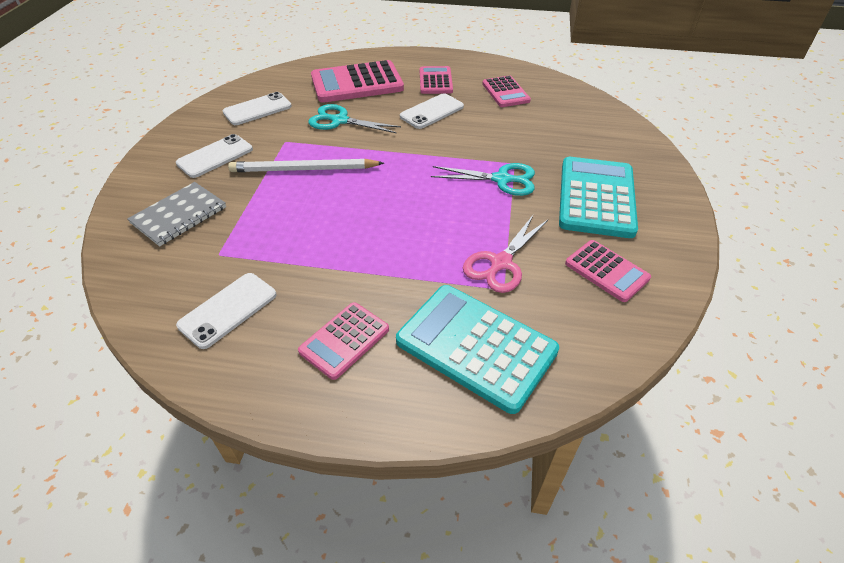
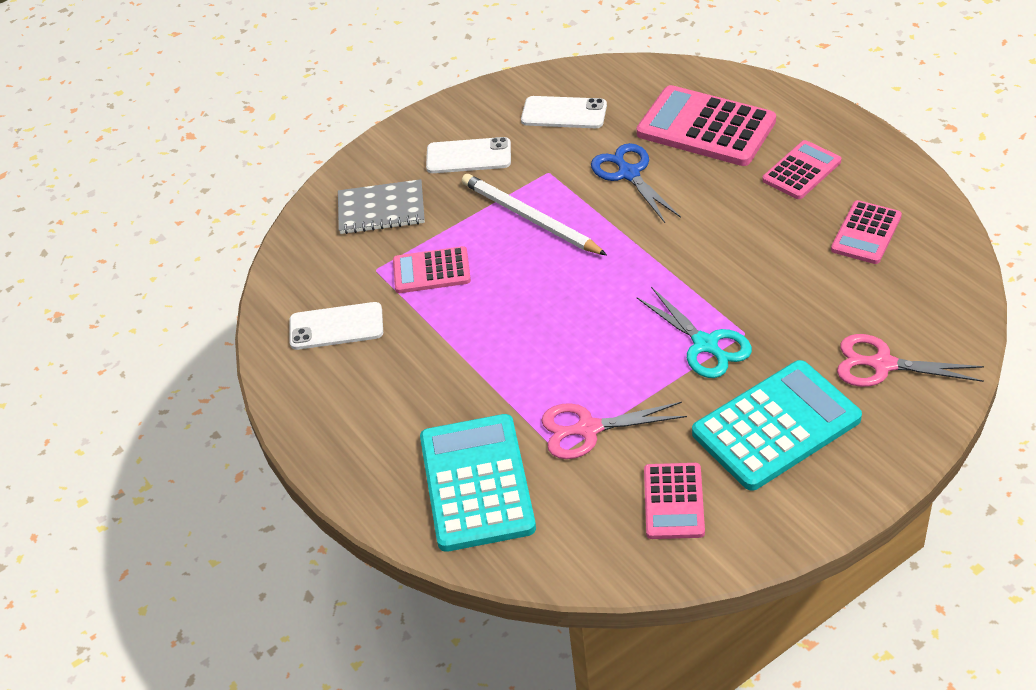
camera: 50 degrees right, 0 degrees up
pink calculator [298,302,389,380] -> pink calculator moved to [393,246,471,293]
turquoise scissors [308,104,401,133] -> blue scissors [591,143,681,223]
white phone [400,93,464,129] -> none
none -> pink scissors [837,334,984,387]

